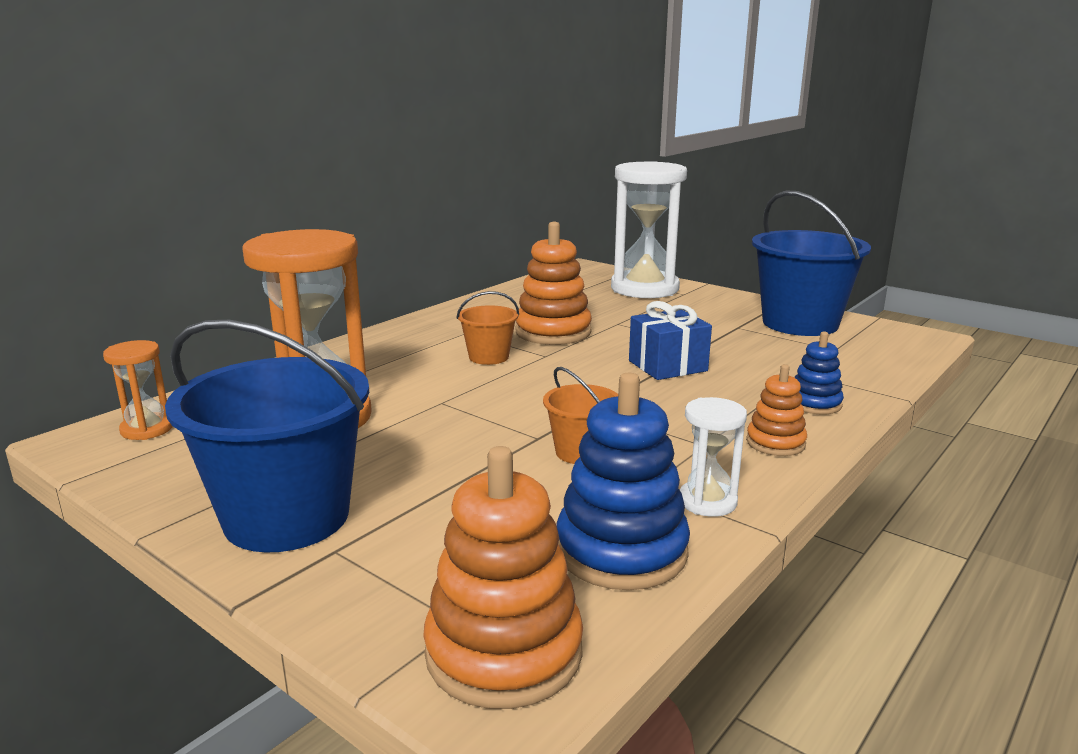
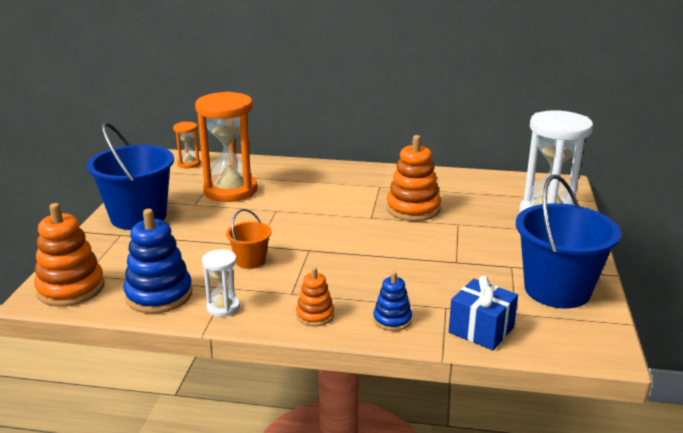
camera: 60 degrees right, 5 degrees up
orange bucket [456,291,519,365] -> none
blue gift [629,301,712,380] -> blue gift moved to [449,276,518,350]

